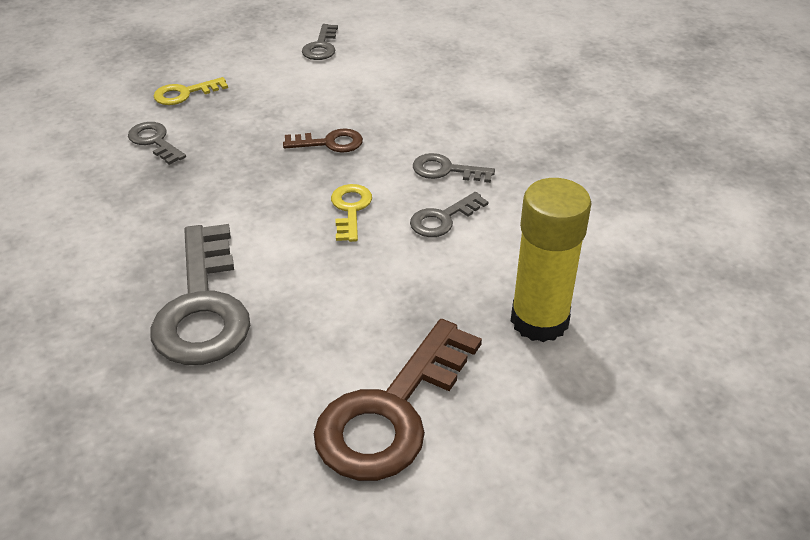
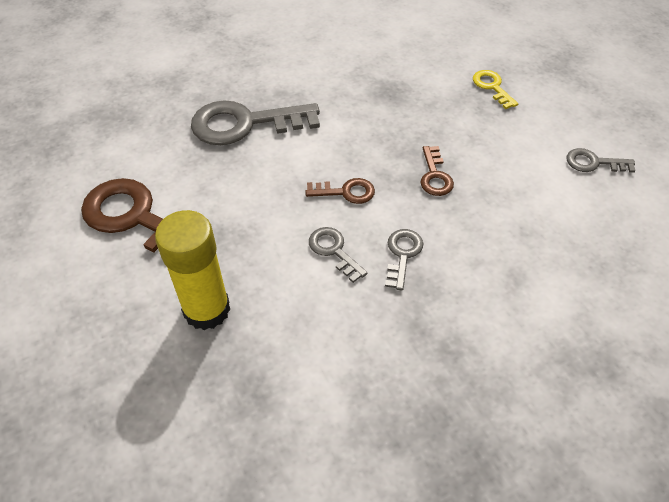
camera: 90 degrees right, 10 degrees up
grey key [128,122,186,165] -> none
yellow key [331,184,372,242] -> brown key [305,178,375,204]

